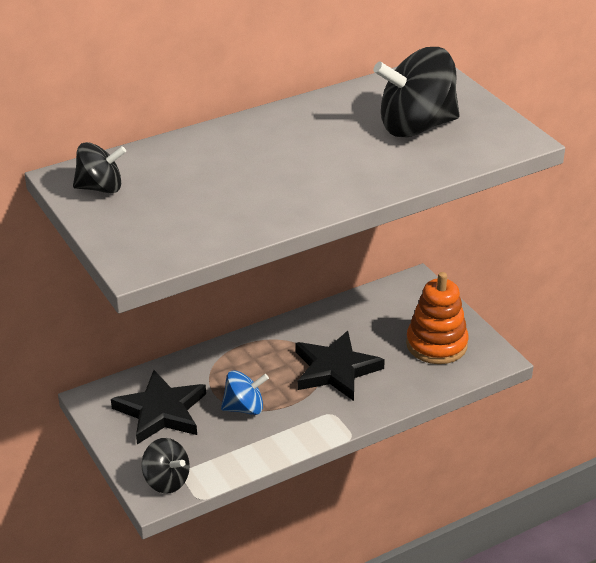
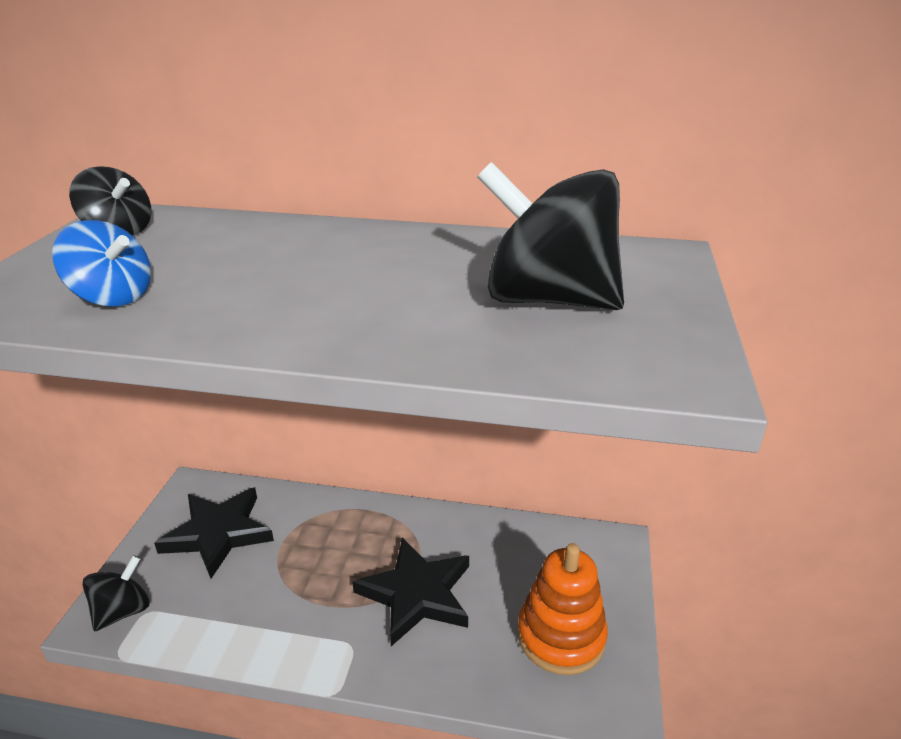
camera: 40 degrees right, 5 degrees down
black spinning top [141,438,190,494] -> black spinning top turned 135 degrees counterclockwise [82,555,150,632]
blue spinning top [221,370,269,415] -> blue spinning top moved to [52,220,151,307]

